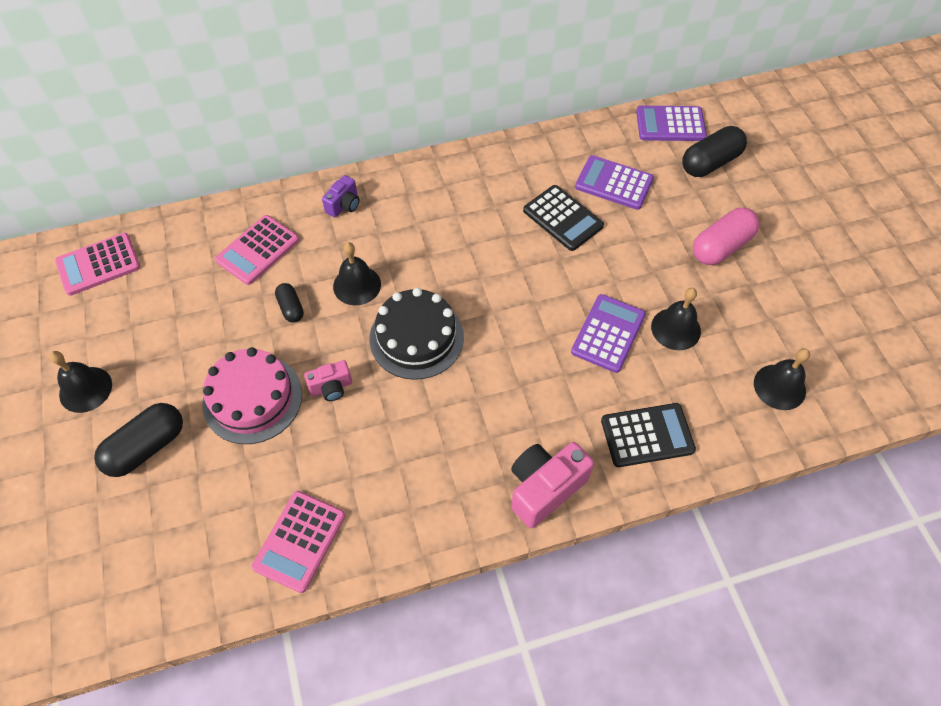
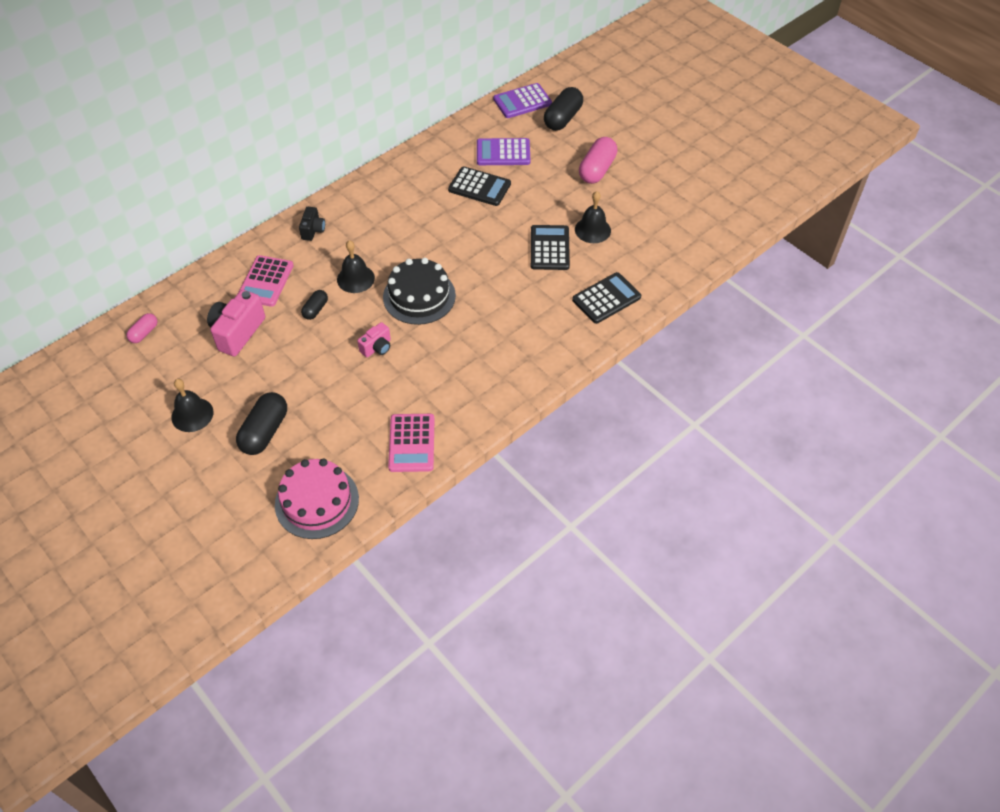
camera: 25 degrees left, 5 degrees down
pink calculator [55,233,141,296] -> pink capsule [126,313,157,343]
pink cake [202,347,302,444] -> pink cake moved to [275,459,359,539]
black capsule [275,283,304,323] -> black capsule turned 75 degrees clockwise [301,290,328,320]
purple camera [322,175,360,217] -> black camera [299,207,325,241]
pink camera [511,442,594,528] -> pink camera moved to [207,290,265,357]
purple calculator [571,294,646,373] -> black calculator [531,225,570,270]
black bell [754,348,810,410] -> none

